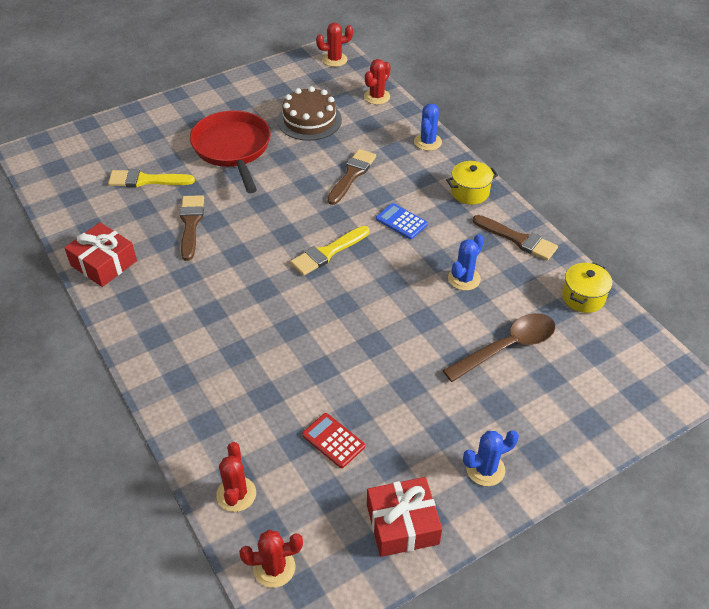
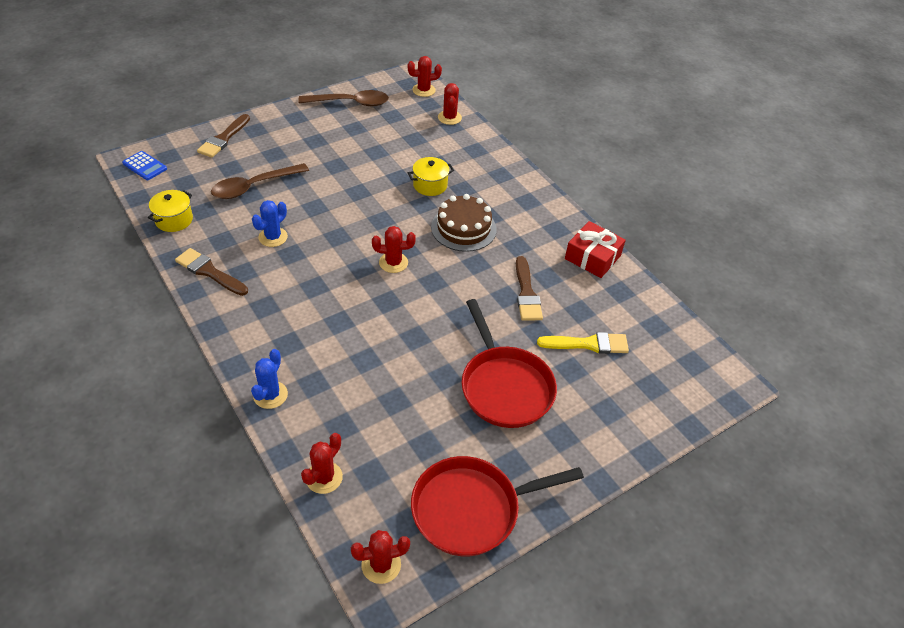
camera: 175 degrees right, 0 degrees up
brown cake [277,86,342,141] -> brown cake moved to [431,194,497,252]
yellow brush [290,226,369,276] -> red cactus [372,226,416,273]
red calculator [302,413,365,468] -> none
brown brush [327,149,376,205] -> brown brush moved to [197,114,250,158]
red gift [367,477,442,557] -> brown spoon [298,90,389,106]
blue calculator [376,203,428,239] -> blue calculator moved to [122,151,167,180]
yellow pot [446,161,498,205] -> yellow pot moved to [408,157,454,196]
blue cactus [463,430,519,486] -> none
none -> red pan [411,456,584,556]

